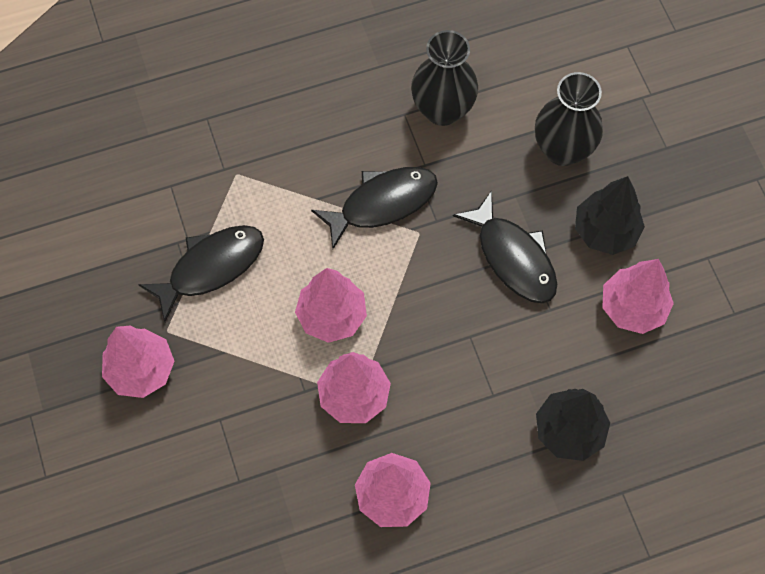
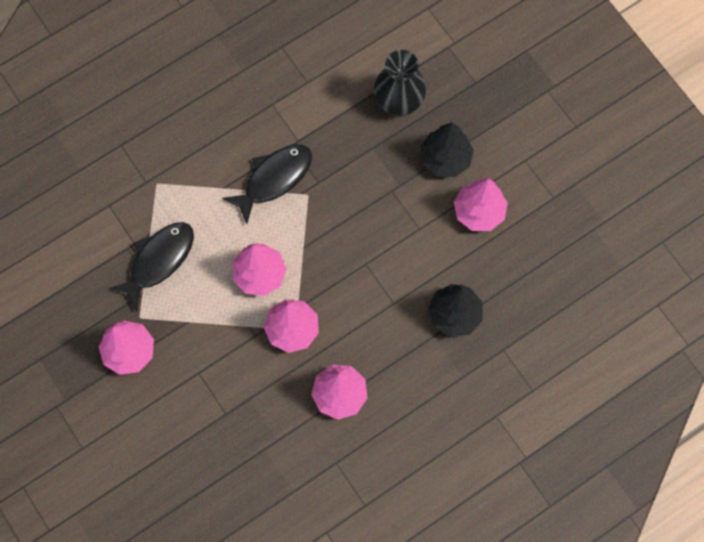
camera: 15 degrees left, 5 degrees up
black vase [411,30,478,126] -> none
black fish [453,191,557,303] -> none

